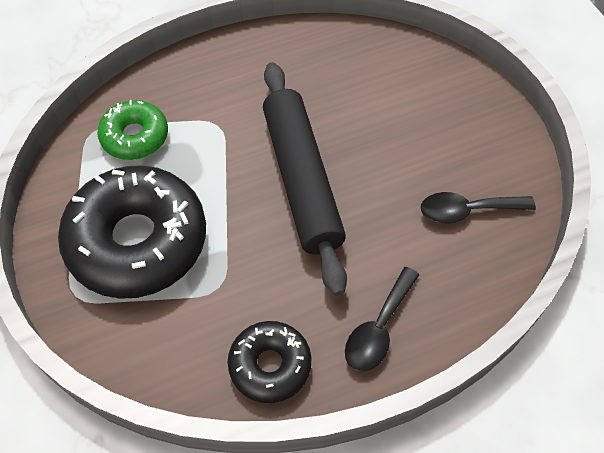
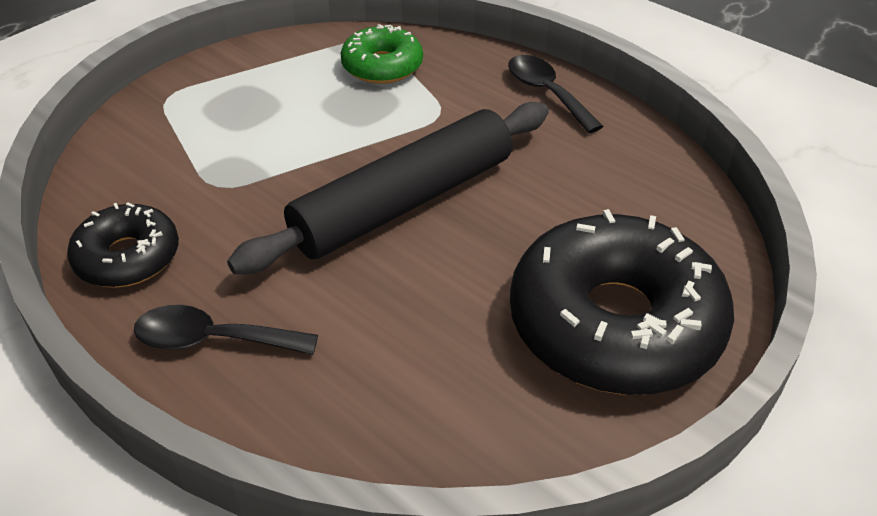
camera: 65 degrees right, 15 degrees down
black donut [58,165,206,299] -> black donut moved to [510,209,734,395]
black spoon [421,192,536,223] -> black spoon moved to [508,55,604,133]

